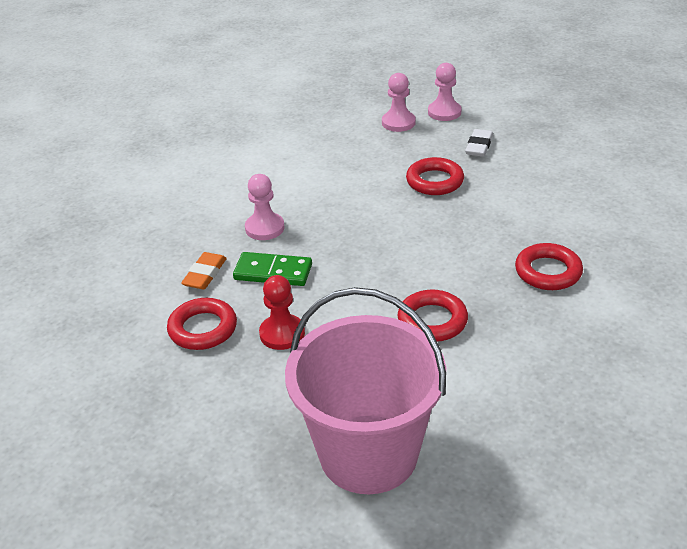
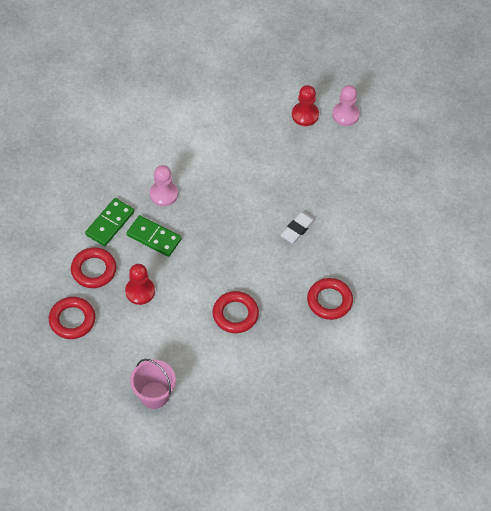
camera: 15 degrees right, 20 degrees up
orange eraser [181,252,227,290] -> green domino [85,198,134,246]
pink bucket [285,287,446,494] -> pink bucket [130,359,176,409], size x0.51
pink pawn [382,73,416,132] -> red pawn [292,85,319,126]
red ring [406,157,464,195] -> red ring moved to [49,297,95,339]
white eraser [465,129,493,157] -> white eraser moved to [281,212,315,243]

